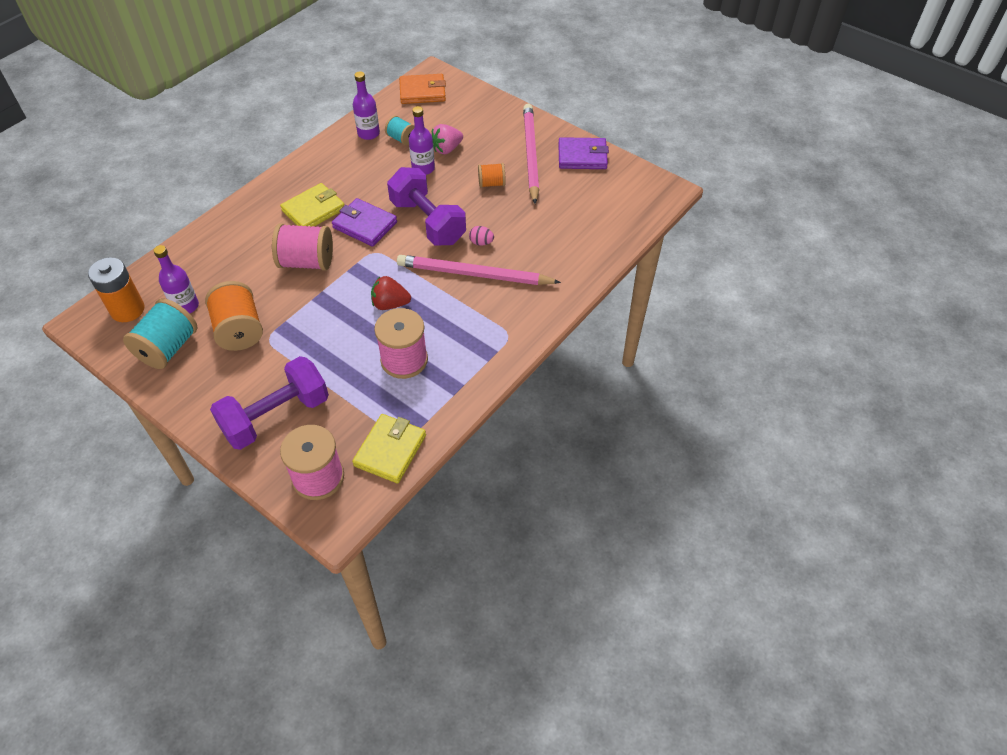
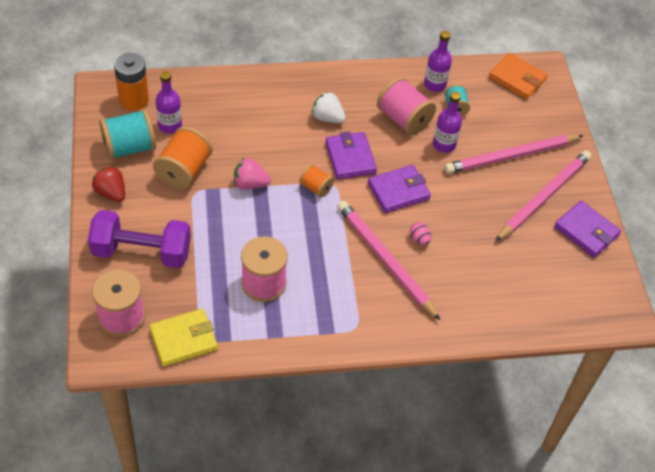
camera: 40 degrees right, 0 degrees up
pink spool [272,224,333,271] -> pink spool moved to [377,77,436,135]
yellow wallet [280,183,345,227] -> white strawberry [312,92,346,123]
red strawberry [371,276,411,310] -> red strawberry moved to [92,166,125,202]
purple dumbbell [387,167,466,246] -> purple wallet [368,165,431,213]
pink strawberry [431,124,463,154] -> pink strawberry moved to [234,158,271,190]
orange spool [478,163,506,188] -> orange spool moved to [299,164,334,198]
none -> pink pencil [444,135,584,174]

